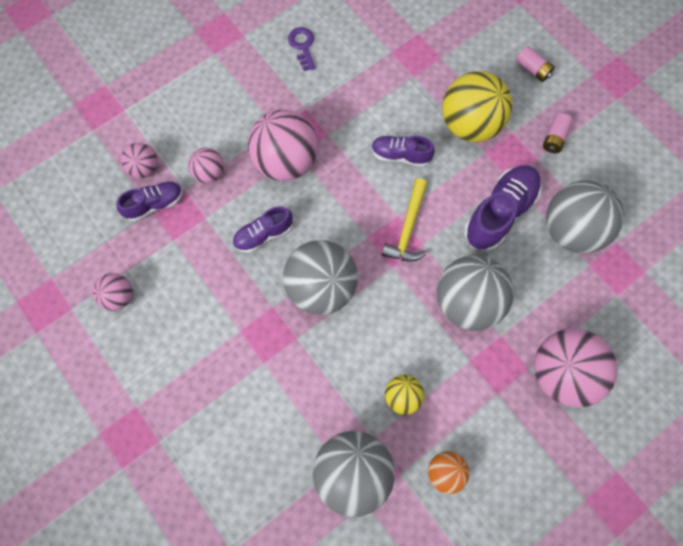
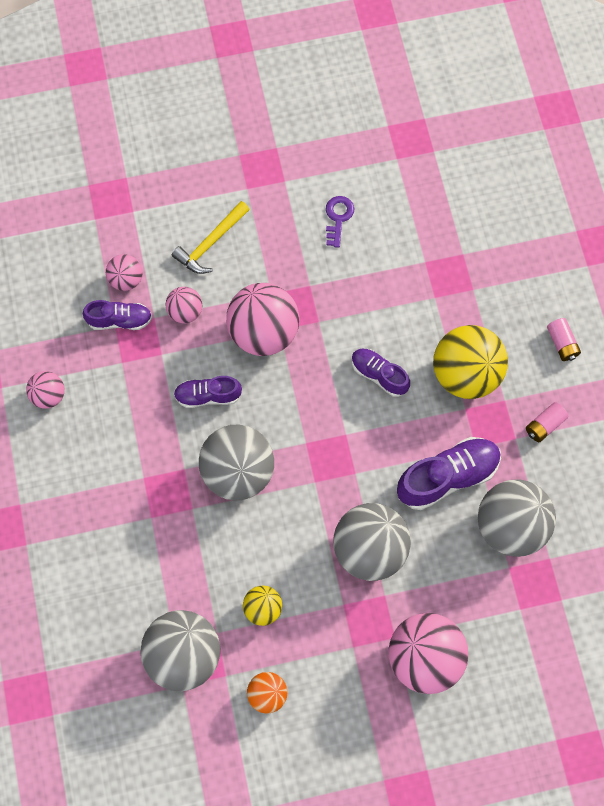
camera: 25 degrees right, 0 degrees up
yellow hammer [382,178,427,262] -> yellow hammer moved to [172,201,250,274]

